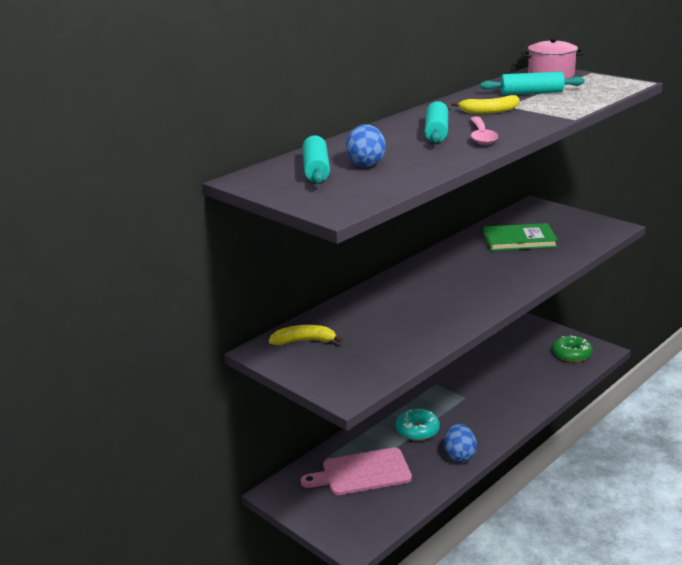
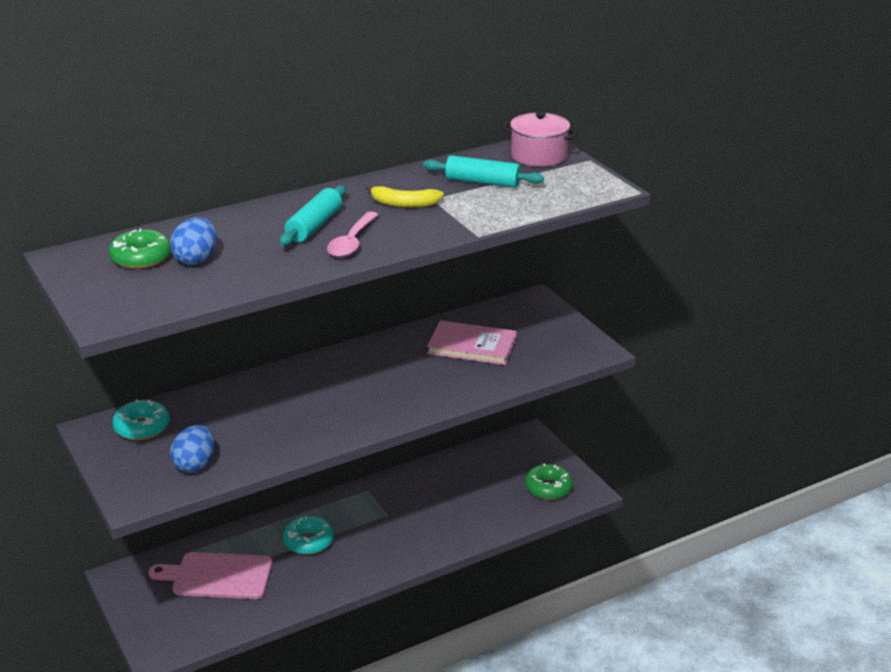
camera: 15 degrees right, 5 degrees up
yellow banana [269,325,343,345] -> turquoise donut [112,399,170,440]
turquoise rolling pin [303,135,330,184] -> green donut [109,229,171,269]
blue egg [444,424,477,462] -> blue egg moved to [170,425,215,473]
green book [483,223,558,251] -> pink book [427,320,517,365]

